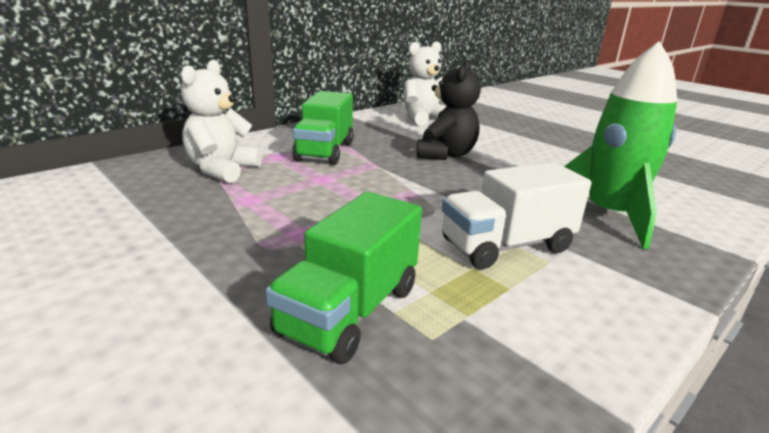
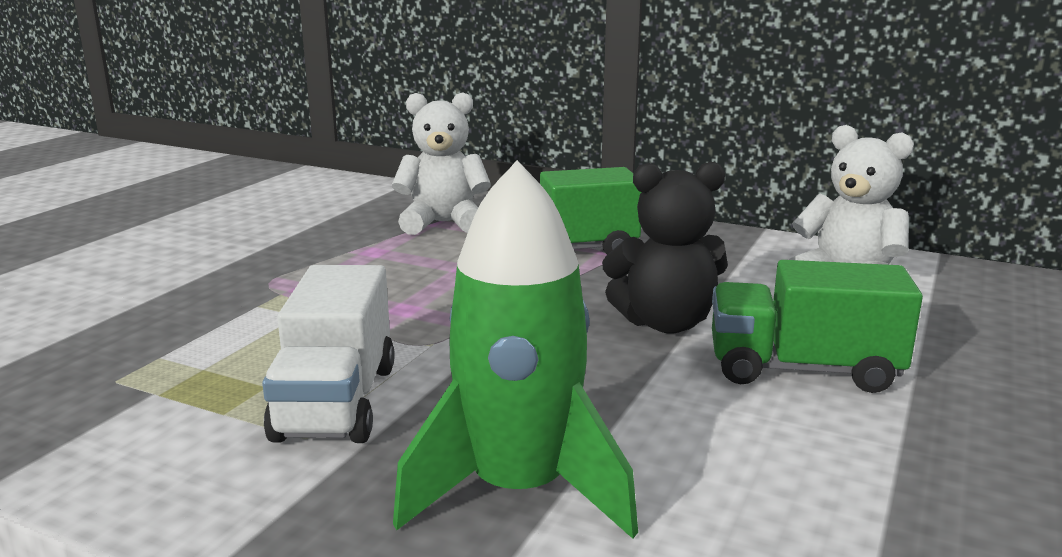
camera: 70 degrees right, 5 degrees down
green truck [265,192,422,364] -> green truck moved to [712,260,923,393]
white truck [442,162,592,269] -> white truck turned 135 degrees counterclockwise [262,265,395,443]

